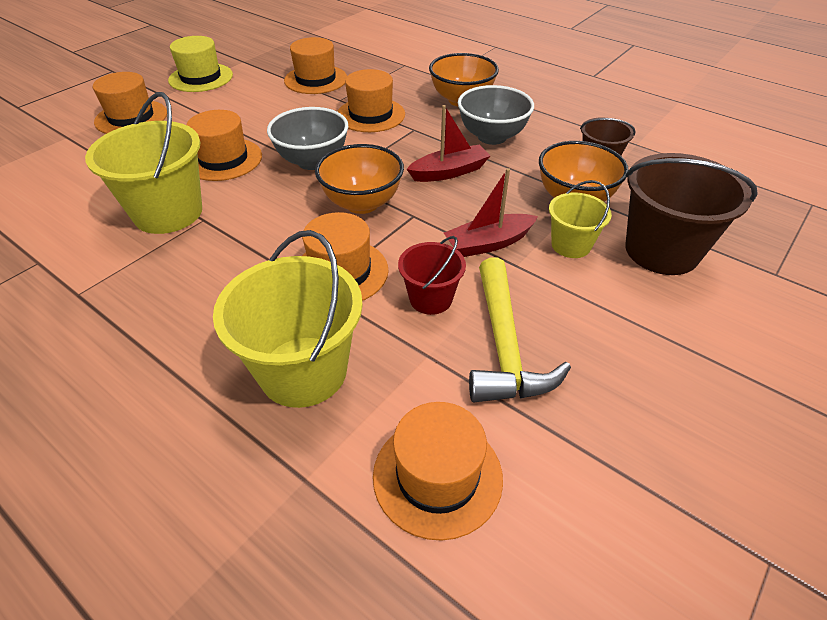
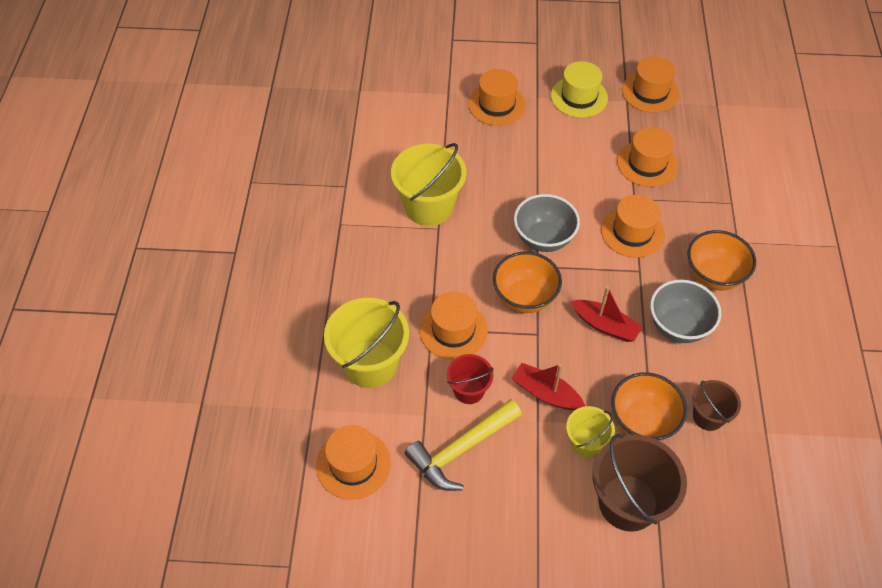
camera: 55 degrees right, 10 degrees up
orange hat [187,110,262,181] -> orange hat moved to [622,56,679,113]

